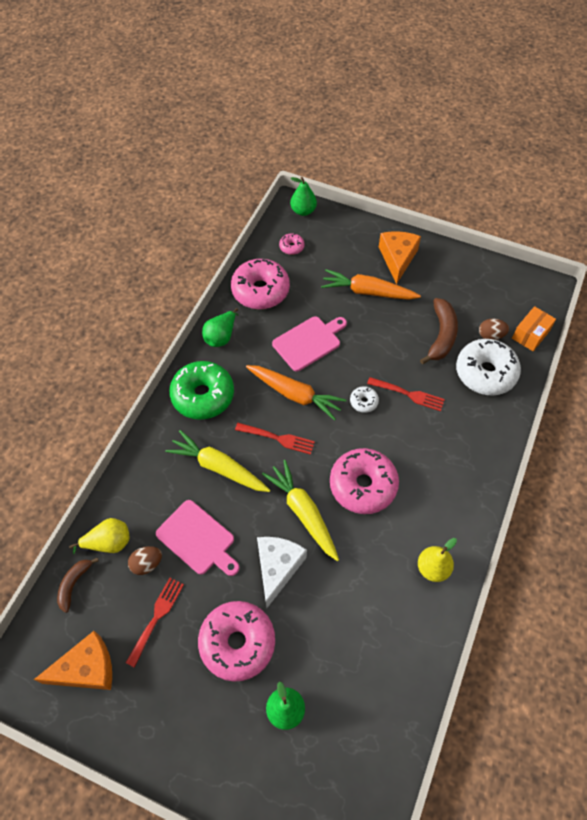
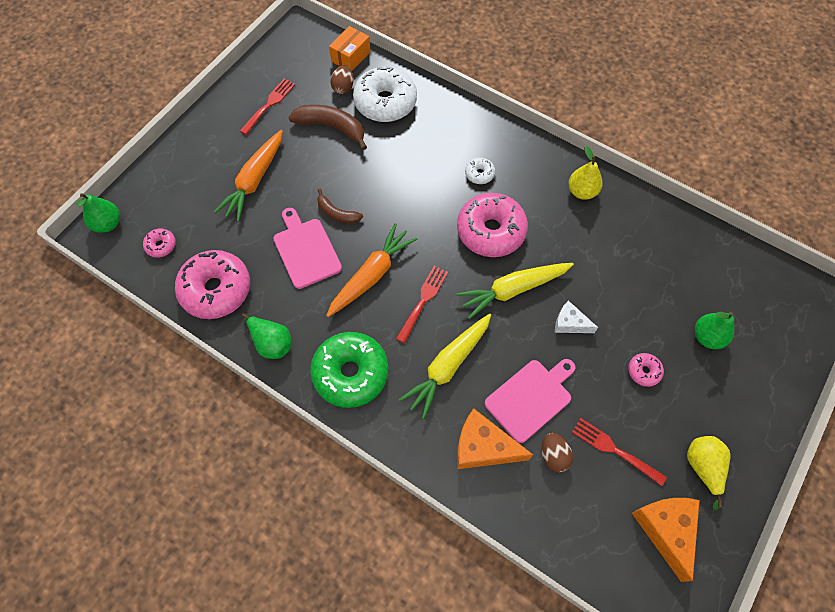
camera: 80 degrees left, 5 degrees up
brown banana [57,557,99,613] -> brown banana moved to [317,189,363,223]
yellow pear [69,518,129,554] -> yellow pear moved to [687,436,731,510]
pink donut [198,601,275,682] -> pink donut [628,353,664,387], size x0.45
white cheese [257,537,307,608] -> white cheese [555,301,598,333], size x0.59
white donut [350,386,379,413] -> white donut moved to [465,158,495,184]
red fork [367,377,445,411] -> red fork moved to [240,79,295,135]
orange cheese [379,231,421,285] -> orange cheese moved to [457,408,533,469]
orange box [512,306,556,351] -> orange box turned 75 degrees clockwise [329,26,371,71]

